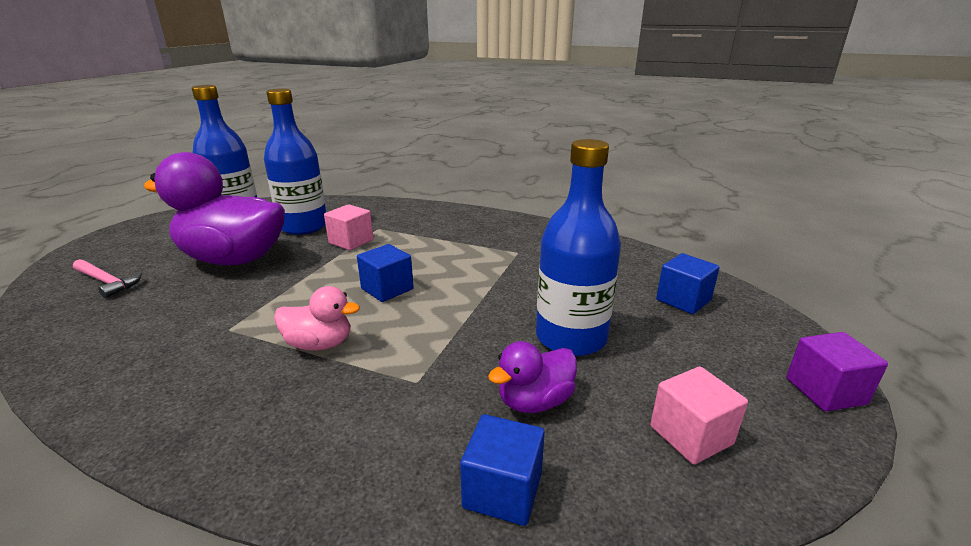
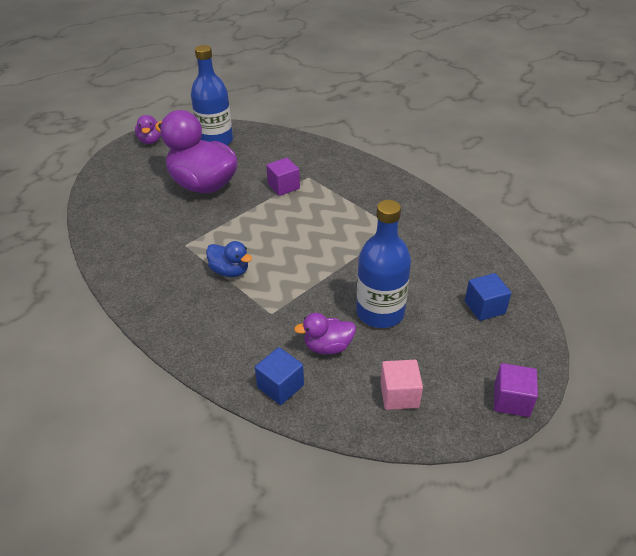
camera: 25 degrees right, 15 degrees up
pink hammer [73,259,142,298] -> none
blue bottle [264,89,326,235] -> none
pink duck [274,286,360,351] -> blue duck [206,241,252,277]
pink cube [324,204,373,250] -> purple cube [266,158,300,196]
blue cube [357,244,414,302] -> none
none -> purple duck [135,115,161,144]

